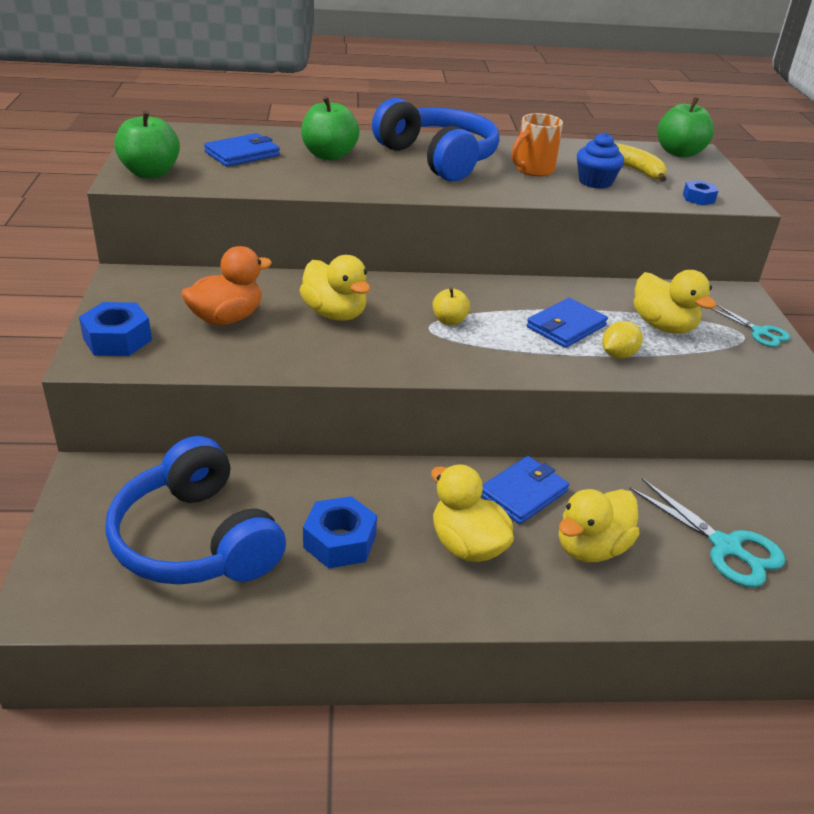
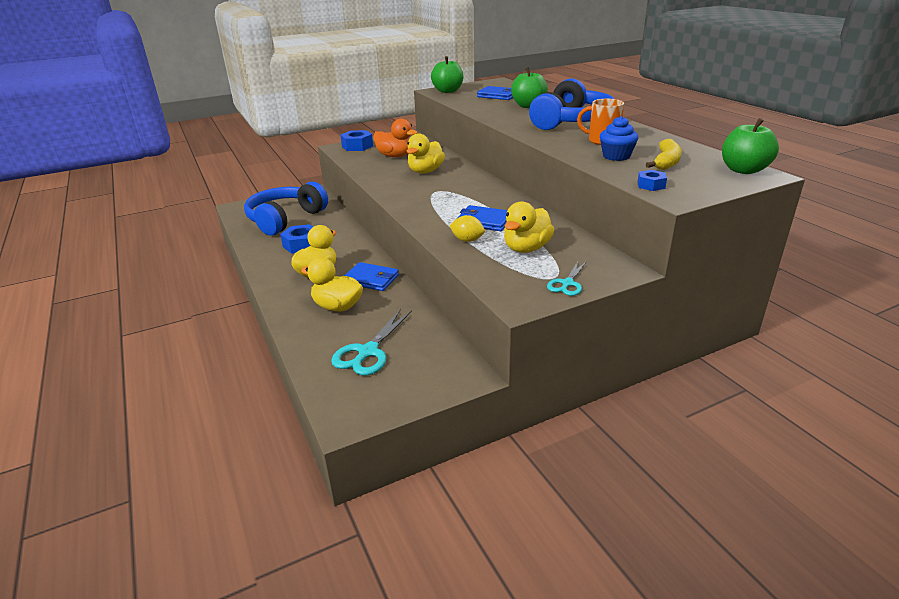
camera: 70 degrees right, 5 degrees down
yellow apple [432,288,470,325] -> none

